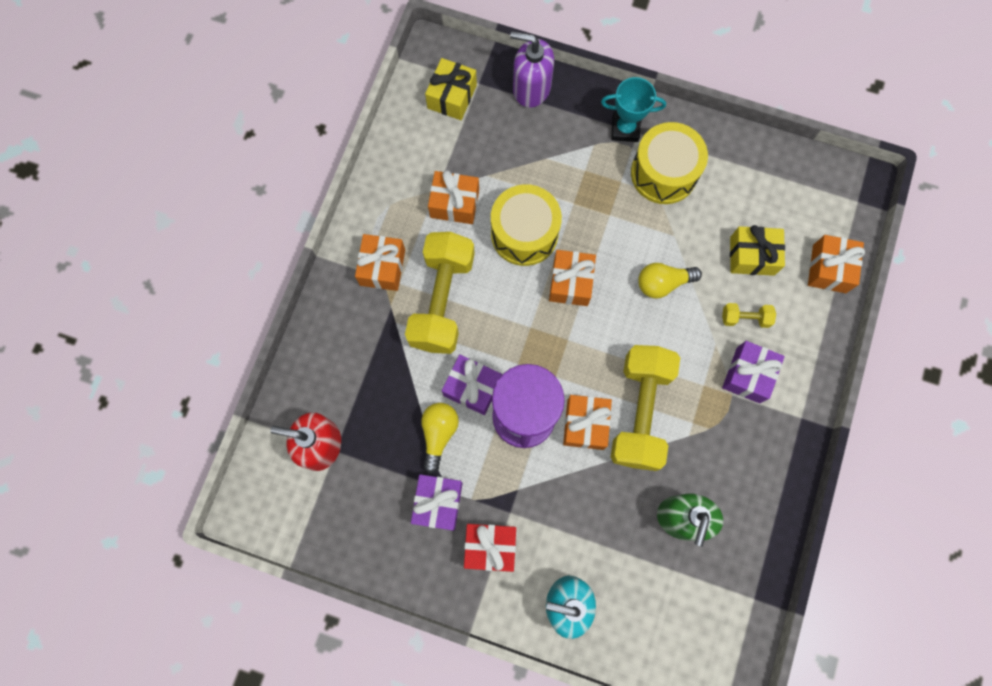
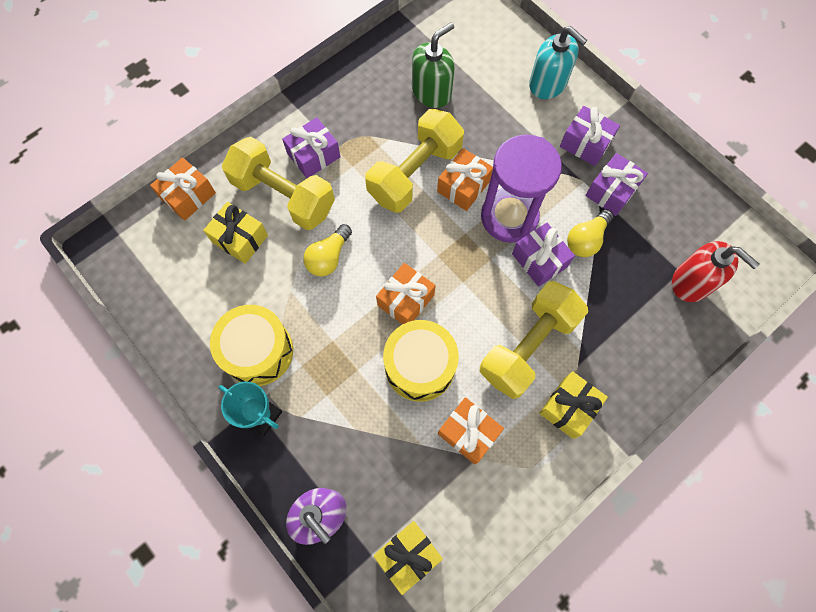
camera: 150 degrees left, 5 degrees down
orange gift [355,234,405,291] -> yellow gift [539,371,608,439]
red gift [464,524,516,572] -> purple gift [560,106,620,166]
yellow light bulb [638,263,702,299] -> yellow light bulb turned 105 degrees clockwise [303,224,352,277]
yellow dumbbell [722,303,776,328] -> yellow dumbbell [222,137,335,230], size x2.35

